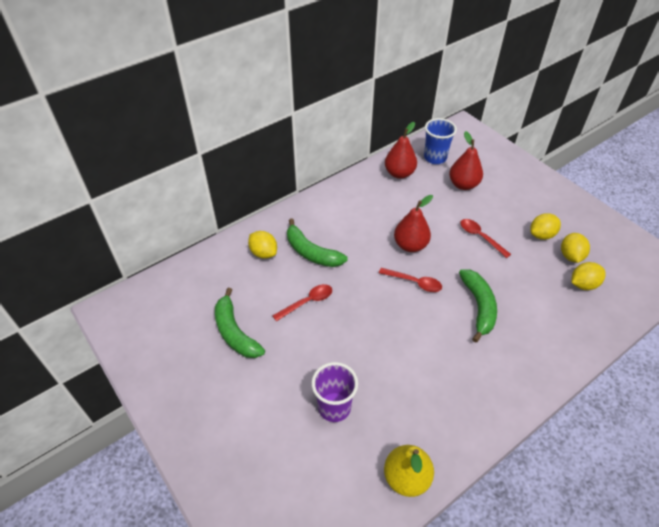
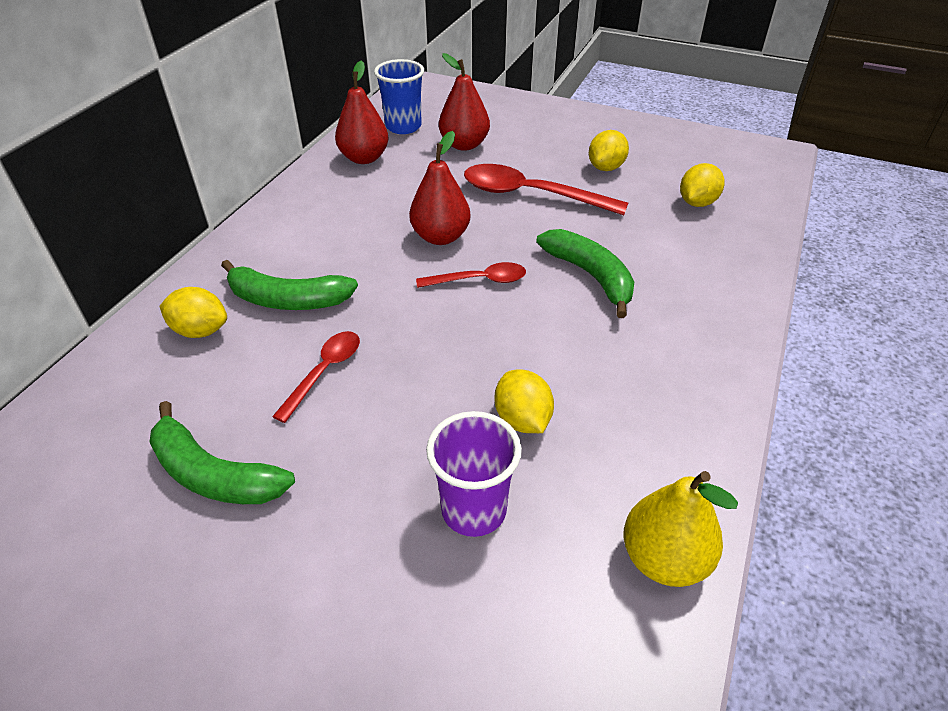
camera: 30 degrees left, 5 degrees down
red spoon [460,219,511,258] -> red spoon [464,164,628,215], size x1.75
yellow lemon [561,233,590,263] -> yellow lemon moved to [494,370,554,433]

